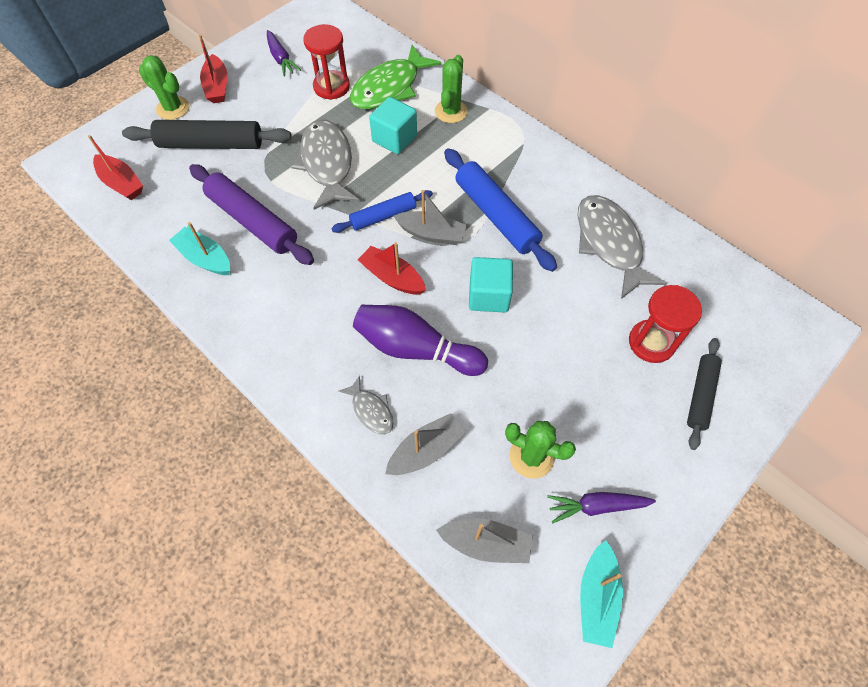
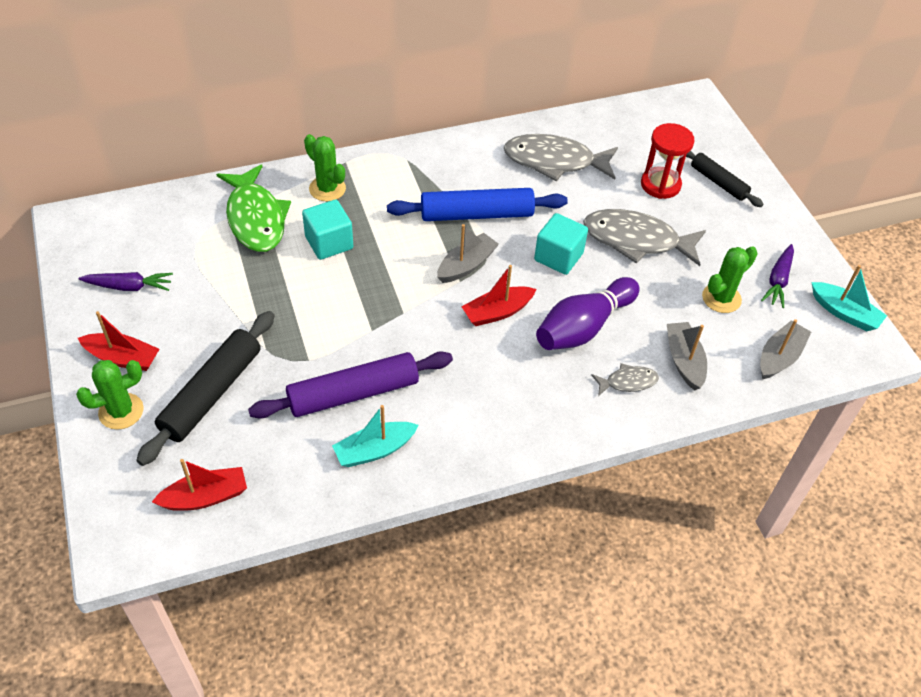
camera: 65 degrees left, 10 degrees down
grey fish [291,120,360,210] -> grey fish moved to [583,209,706,266]
red hourglass [303,24,350,100] -> none
blue rolling pin [331,190,433,233] -> none

